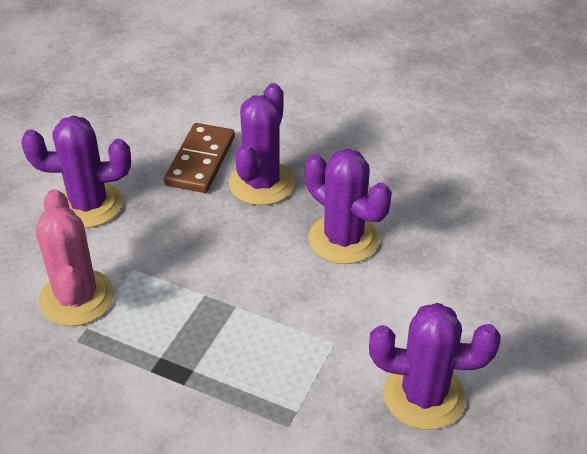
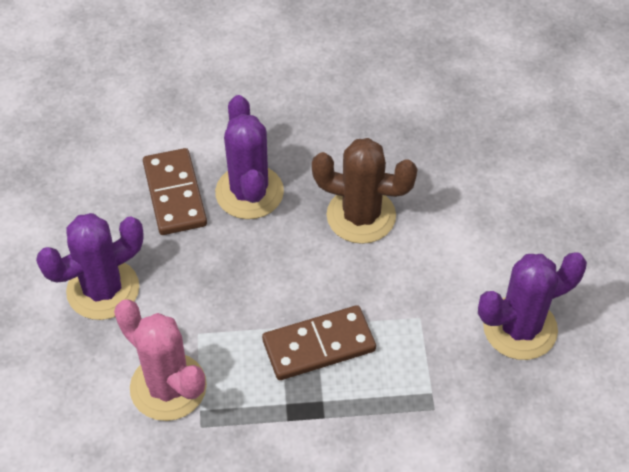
camera: 30 degrees left, 10 degrees up
purple cactus [305,149,392,264] -> brown cactus [312,138,417,244]
none -> brown domino [262,305,376,380]

